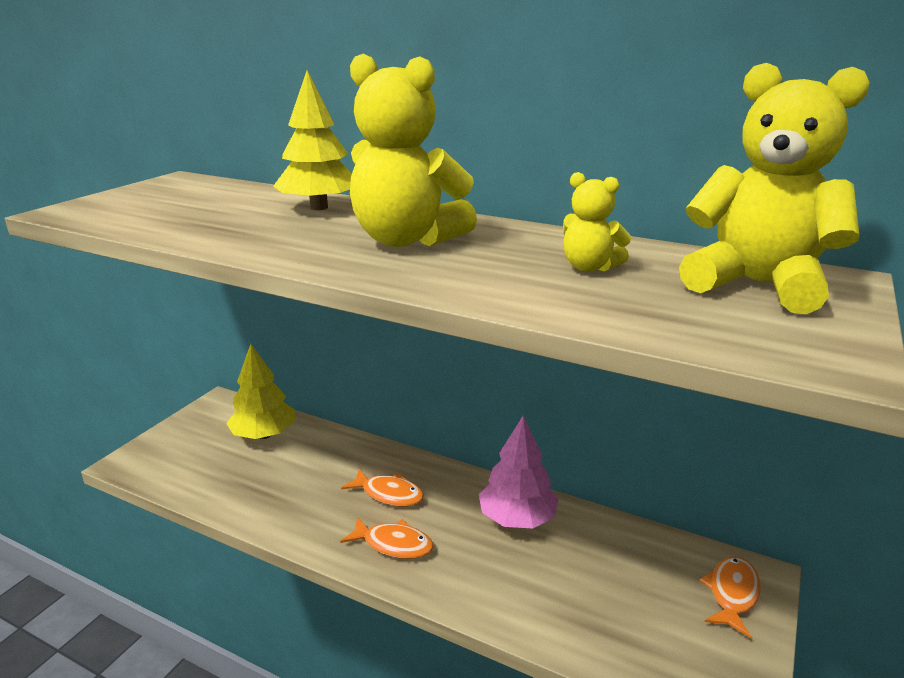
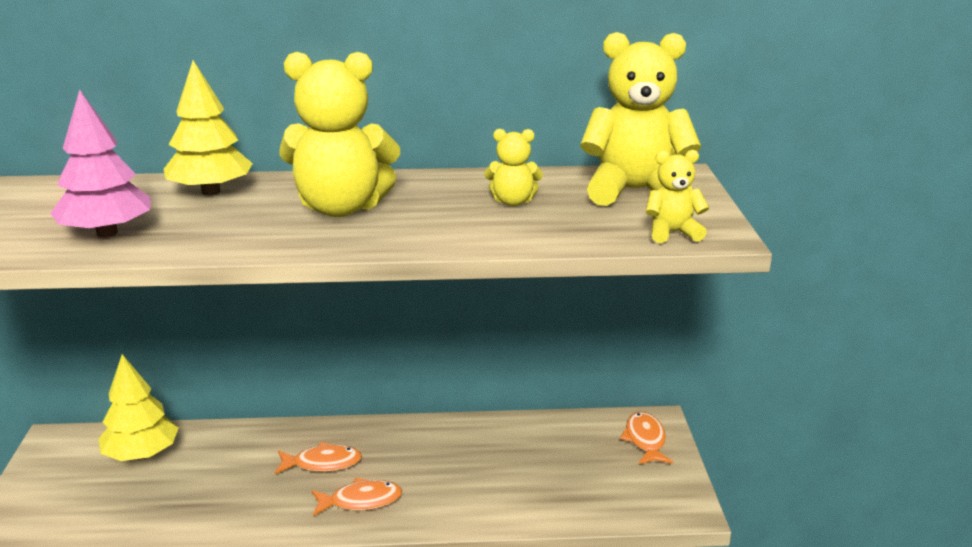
camera: 30 degrees left, 0 degrees up
pink tree [479,416,558,529] -> pink tree moved to [50,89,151,237]
none -> yellow teddy bear [646,150,709,243]

